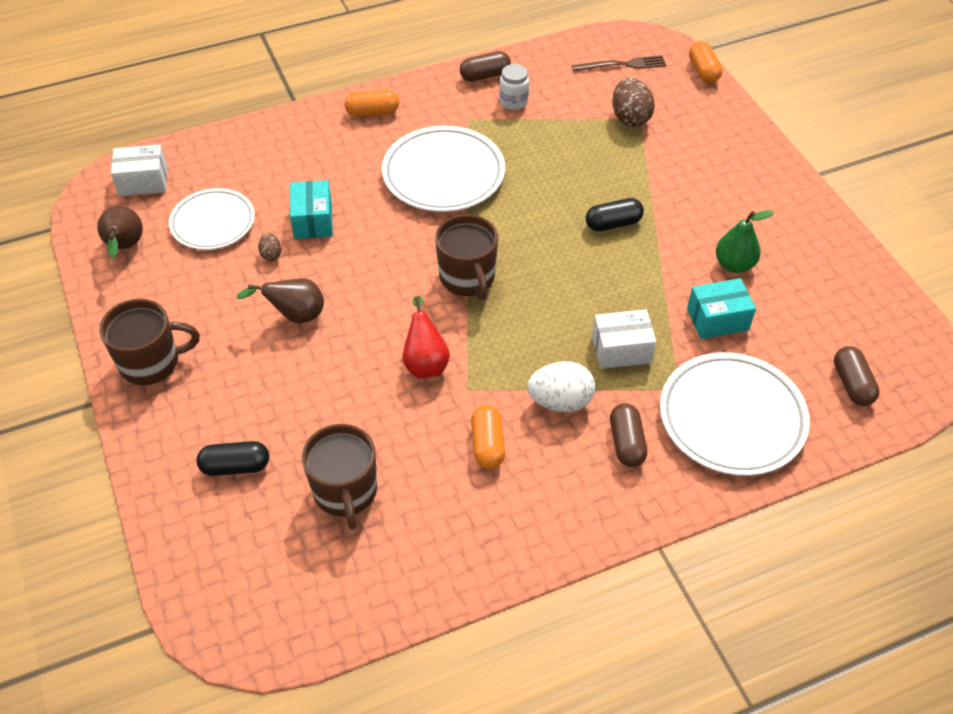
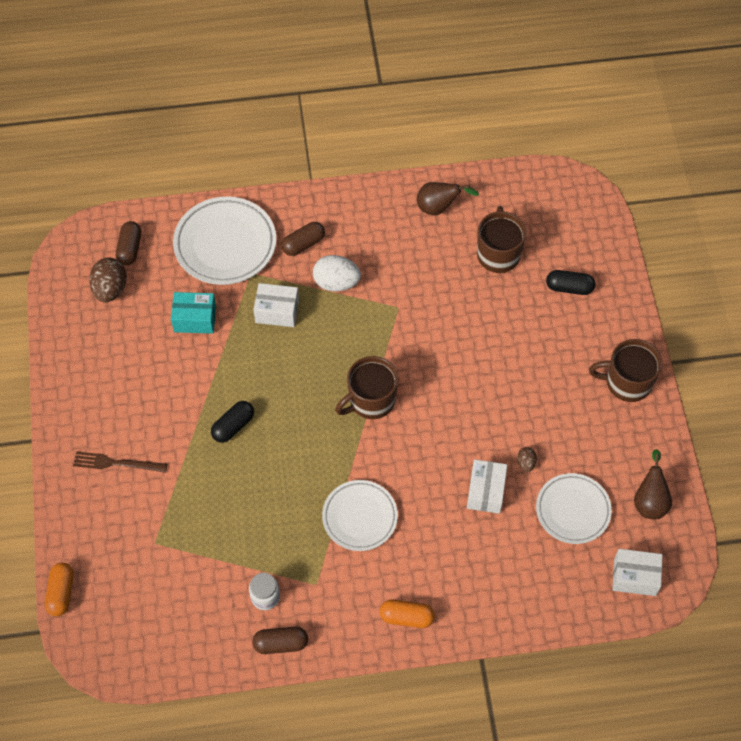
camera: 165 degrees left, 10 degrees up
brown pear [237,278,324,323] -> brown pear moved to [417,182,479,215]
turquoise box [290,180,333,239] -> white box [467,459,507,514]
white plate [382,126,505,212] -> white plate [322,480,398,551], size x0.66
red pear [402,296,450,379] -> none
brown mug [435,214,498,300] -> brown mug turned 120 degrees counterclockwise [335,356,398,419]
orange capsule [471,405,505,469] -> none
brown fork [572,55,666,72] -> brown fork moved to [73,451,167,473]
black capsule [586,198,644,231] -> black capsule turned 45 degrees counterclockwise [211,401,254,443]
brown capsule [610,403,647,467] -> brown capsule turned 45 degrees clockwise [281,222,325,256]
brown egg [612,78,655,127] -> brown egg moved to [89,257,127,302]
green pear [716,210,774,273] -> none

